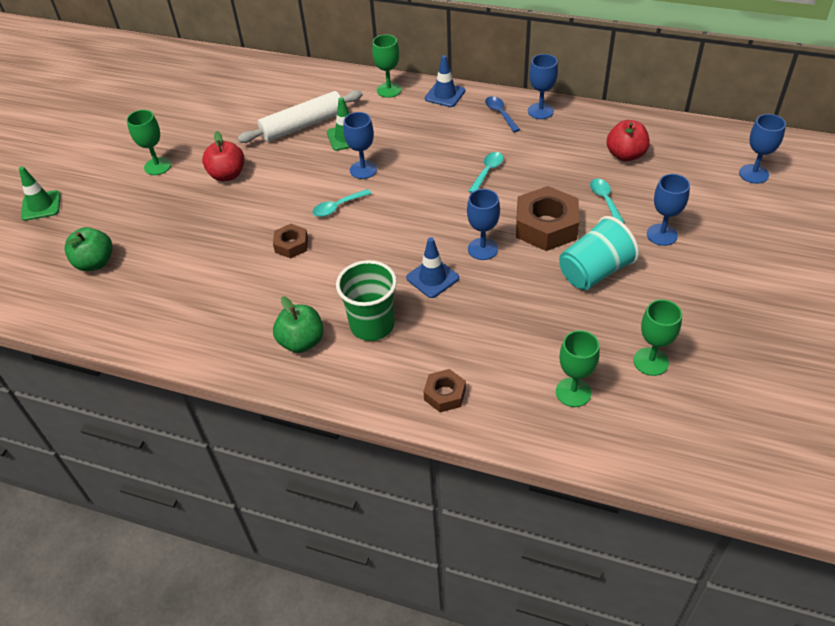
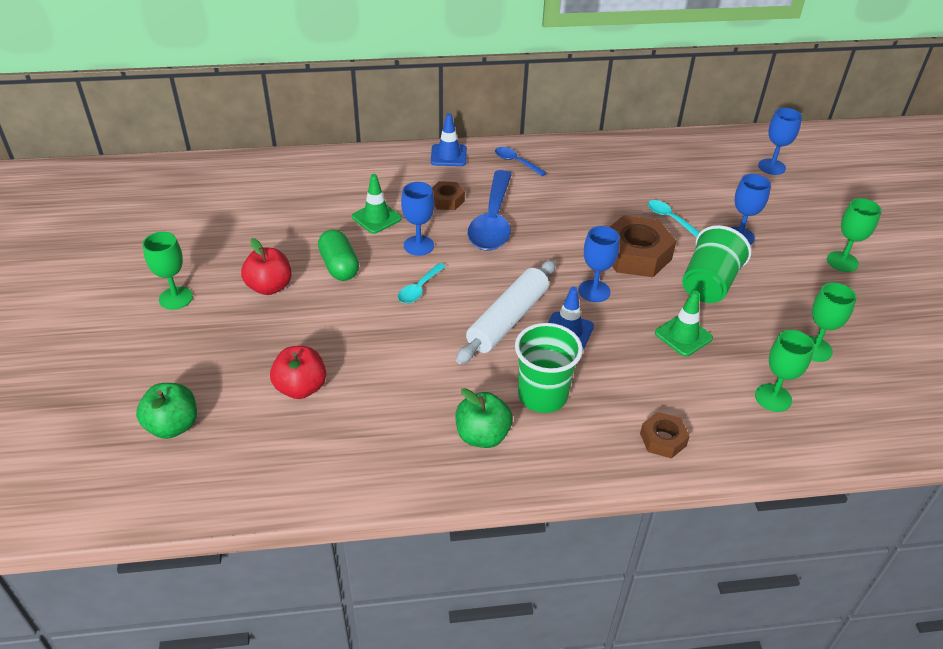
camera: 30 degrees left, 5 degrees down
green traffic cone [19,167,61,221] -> green traffic cone moved to [655,290,713,357]
white rolling pin [238,90,363,143] -> white rolling pin moved to [456,260,556,364]
brown nut [273,224,308,259] -> brown nut moved to [432,181,465,210]
green goblet [372,34,402,98] -> green goblet moved to [827,198,881,272]
turquoise spoon [469,152,503,193] -> none
blue goblet [528,54,558,119] -> none
turquoise cup [559,216,639,290] -> green cup [682,225,751,303]
red apple [607,120,649,161] -> red apple moved to [270,346,326,399]
none -> green capsule [318,229,359,281]
none -> blue spoon [468,170,512,251]

